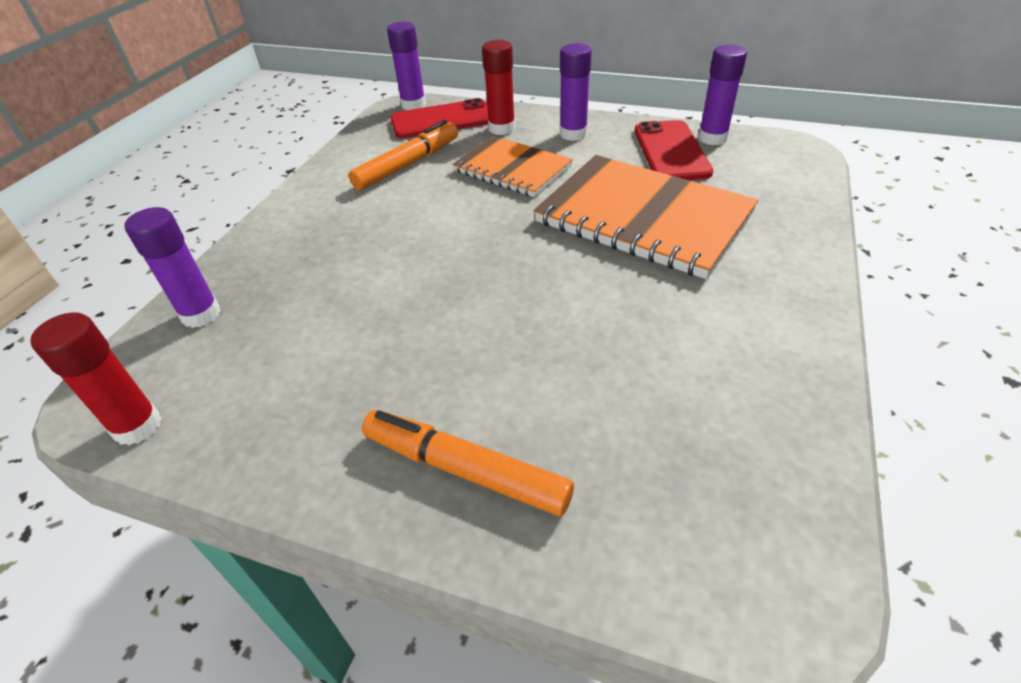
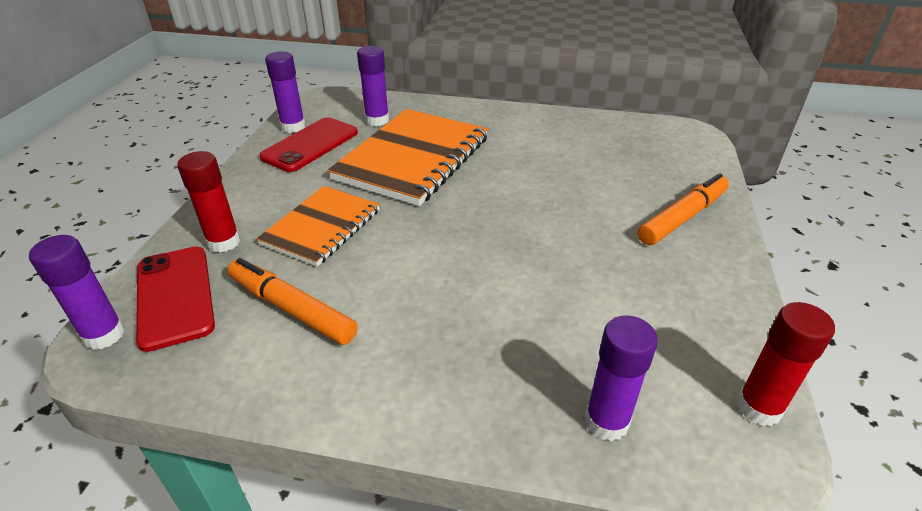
camera: 100 degrees left, 5 degrees down
orange marker [362,410,574,516] -> orange marker turned 150 degrees counterclockwise [638,173,729,245]
purple glue stick [560,43,591,141] -> purple glue stick moved to [357,46,389,126]
red phone [635,120,713,180] -> red phone turned 45 degrees counterclockwise [259,117,358,172]

